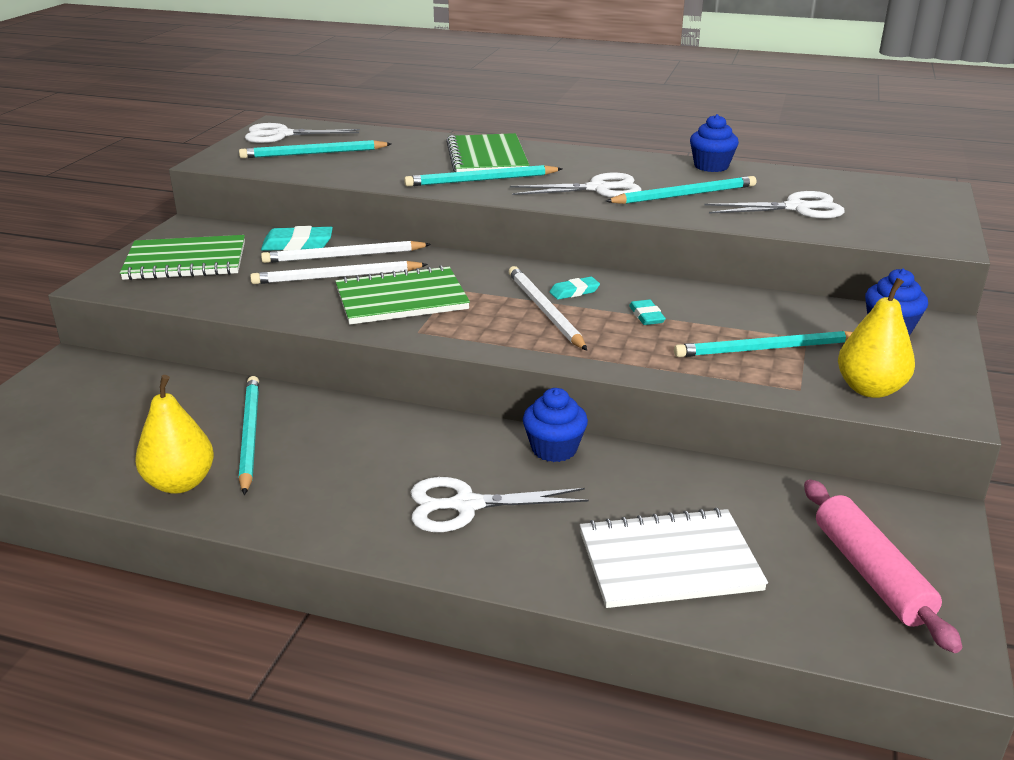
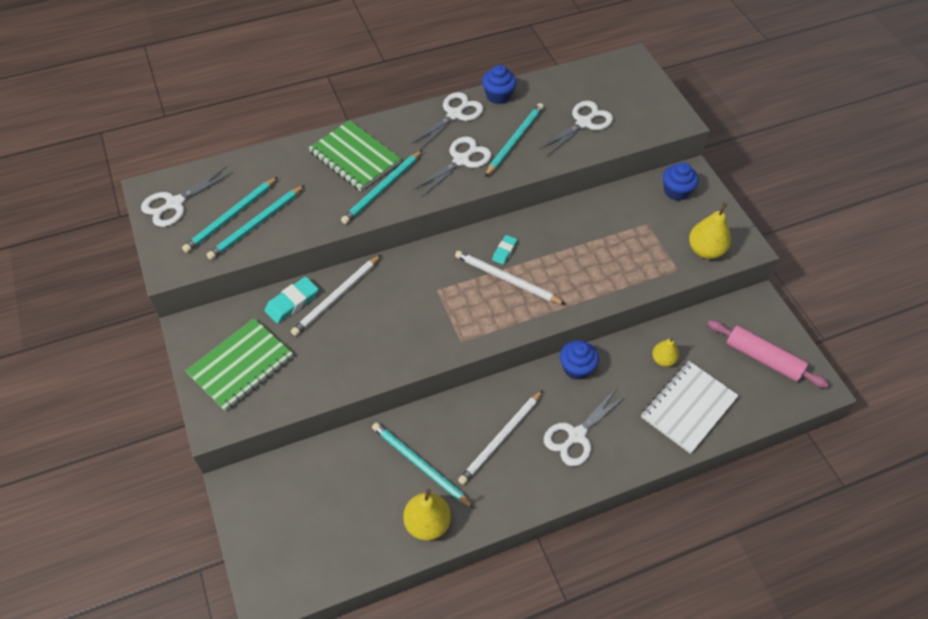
camera: 40 degrees left, 25 degrees up
white pencil [250,261,428,284] -> white pencil moved to [458,390,543,485]
green notebook [335,265,470,324] -> none
turquoise eraser [629,300,666,325] -> none
turquoise pencil [674,331,853,357] -> turquoise pencil moved to [206,185,305,260]
none -> white scissors [411,92,484,150]
none -> yellow pear [652,337,679,367]

